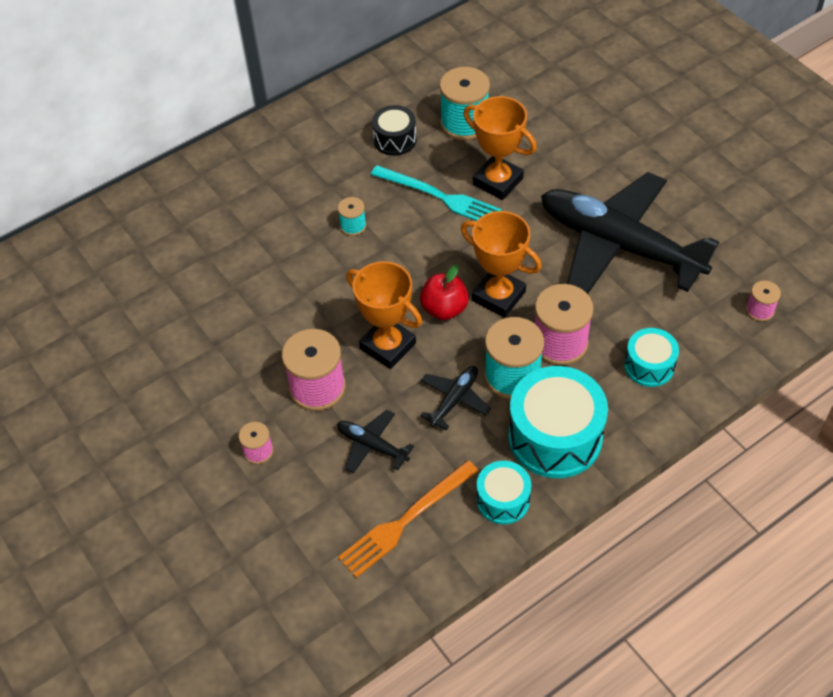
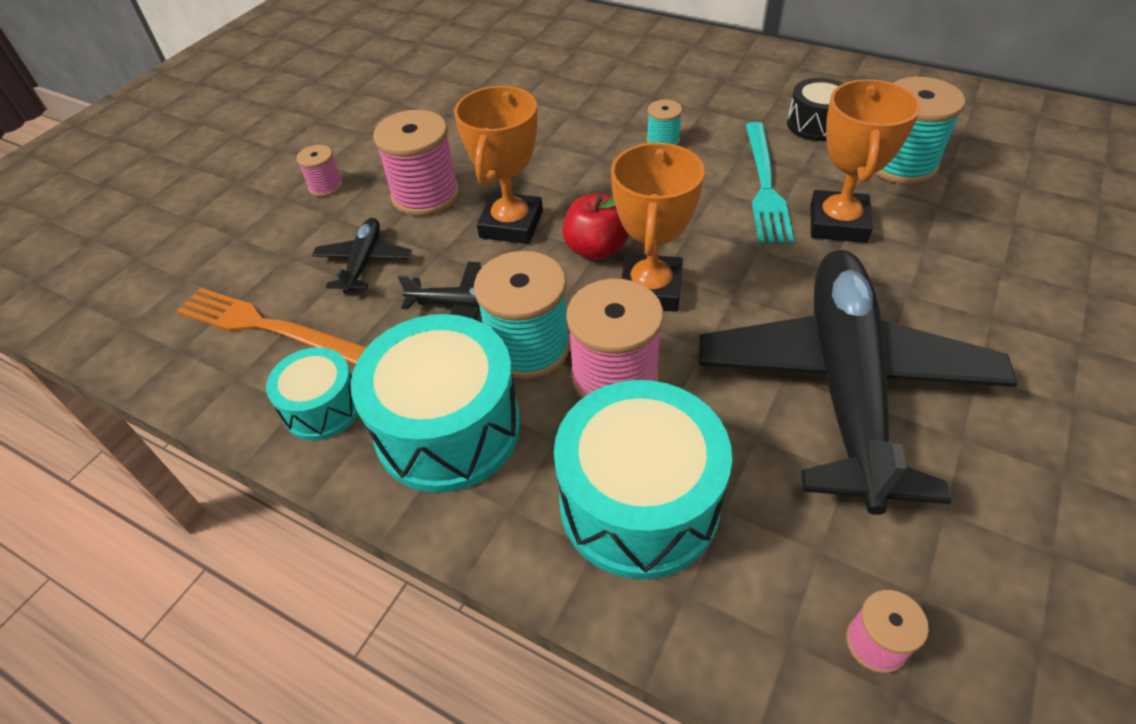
camera: 65 degrees right, 5 degrees down
turquoise drum [624,328,679,387] -> turquoise drum [554,380,732,579], size x1.81

